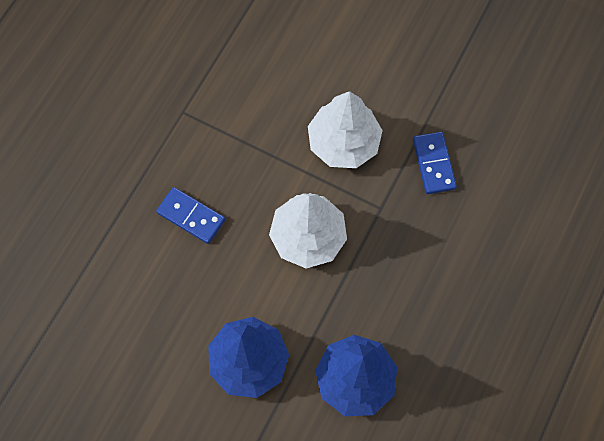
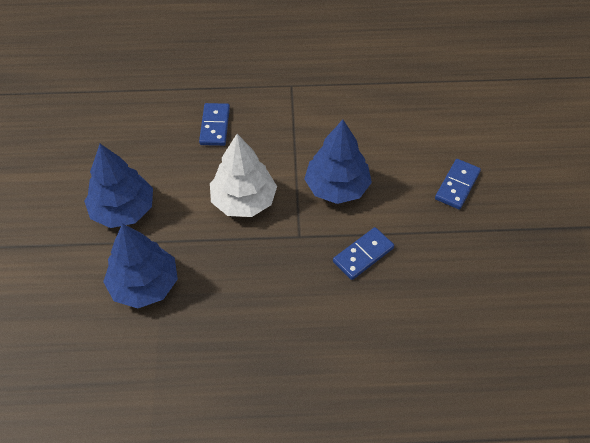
camera: 60 degrees right, 15 degrees down
white tree [308,91,383,168] -> blue tree [304,120,372,204]
none -> blue domino [435,159,481,210]

